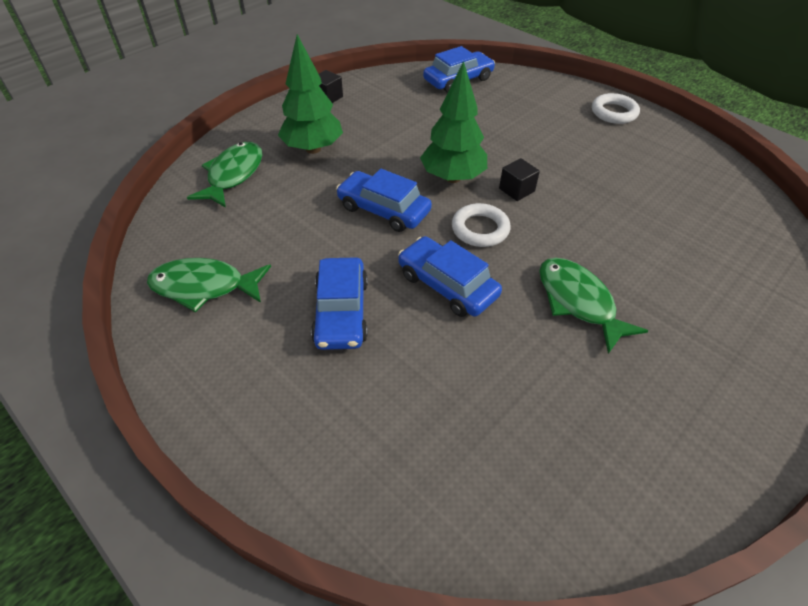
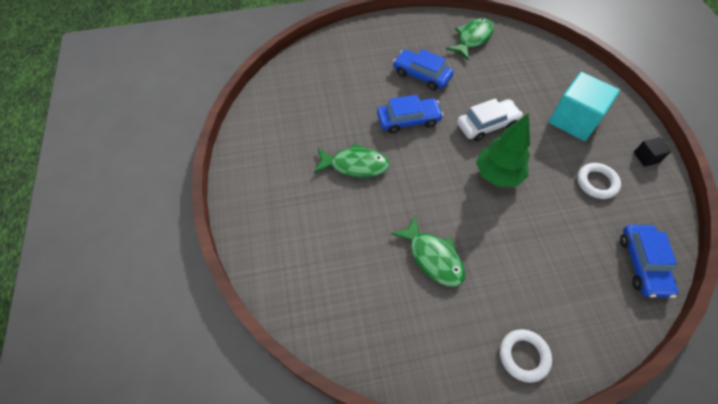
camera: 125 degrees right, 10 degrees up
green fish [187,142,262,208] -> green fish moved to [391,215,465,287]
green tree [278,34,343,154] -> turquoise cube [549,72,620,141]
blue car [336,169,432,232] -> white car [457,99,523,141]
white ring [452,203,511,247] -> white ring moved to [577,163,621,199]
black cube [499,158,540,201] -> none

